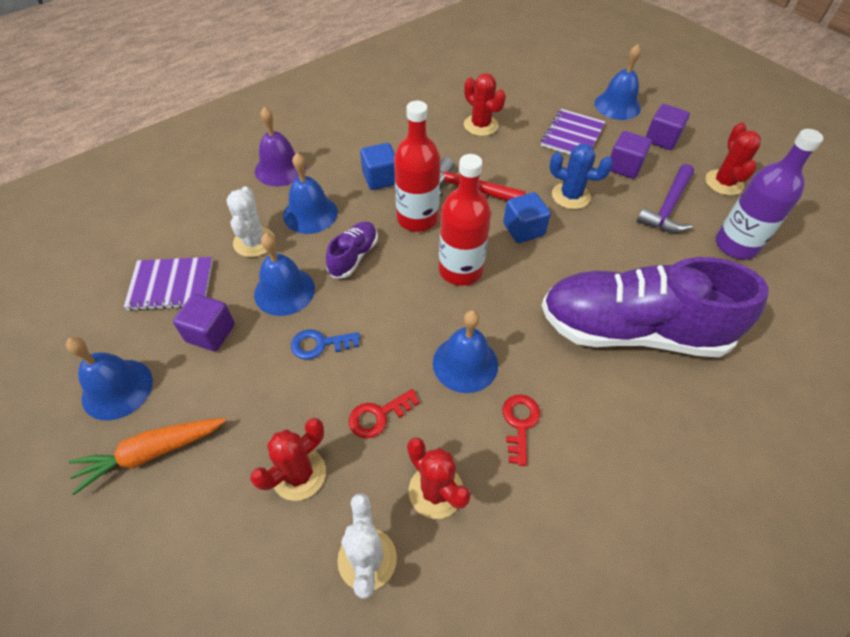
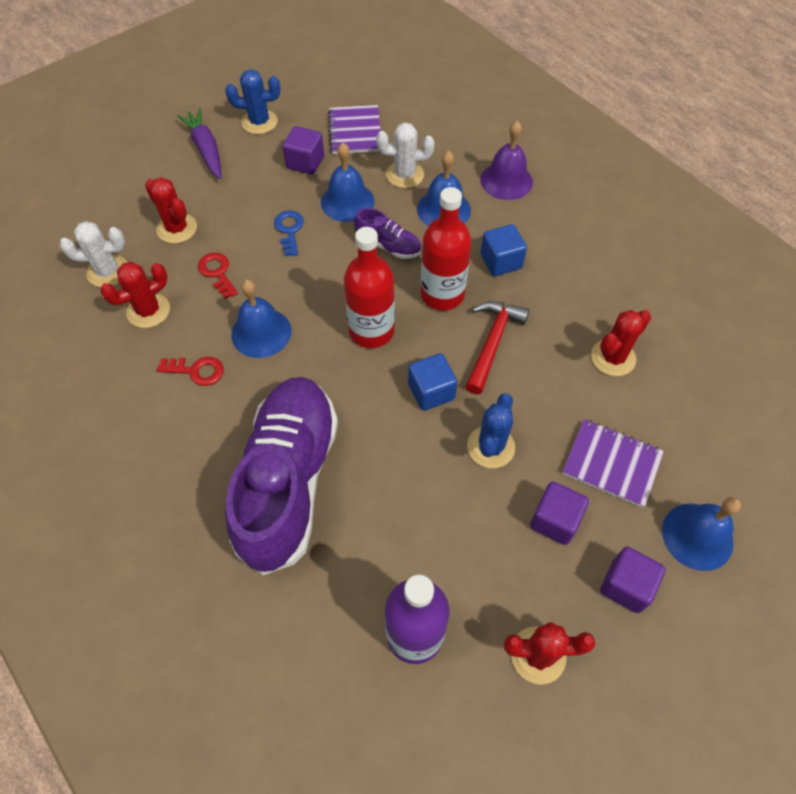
camera: 90 degrees right, 5 degrees up
blue bell [66,337,153,421] -> blue cactus [225,69,281,134]
orange carrot [68,418,226,495] -> purple carrot [177,108,221,179]
purple hammer [637,164,694,233] -> none

